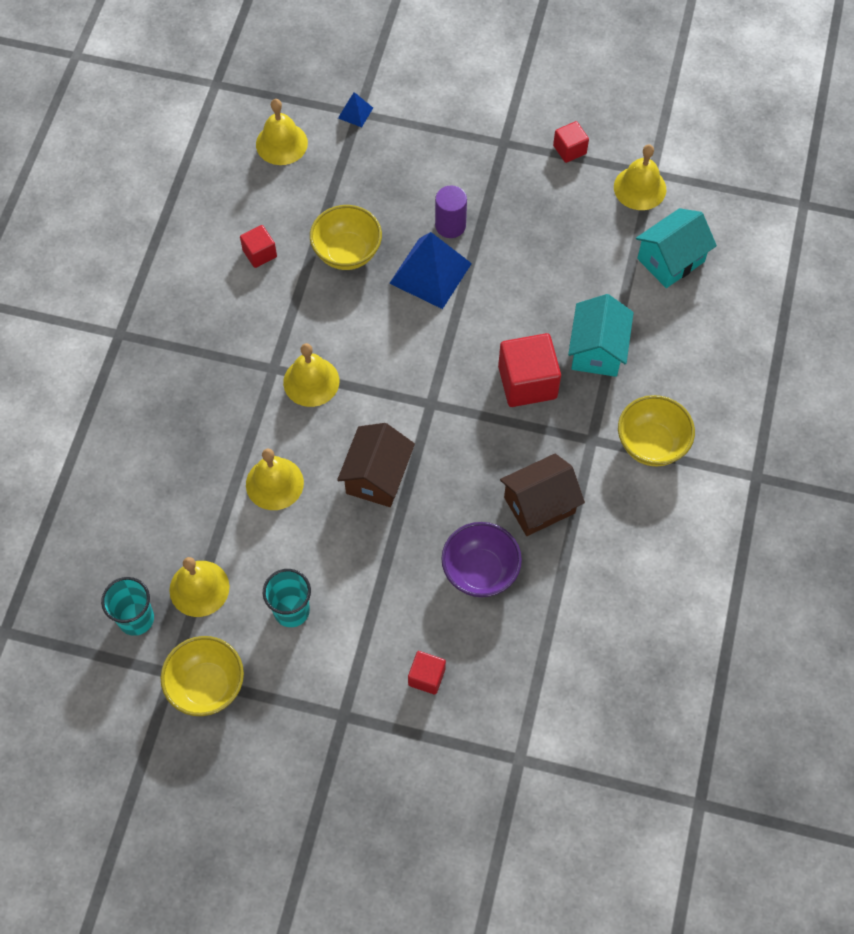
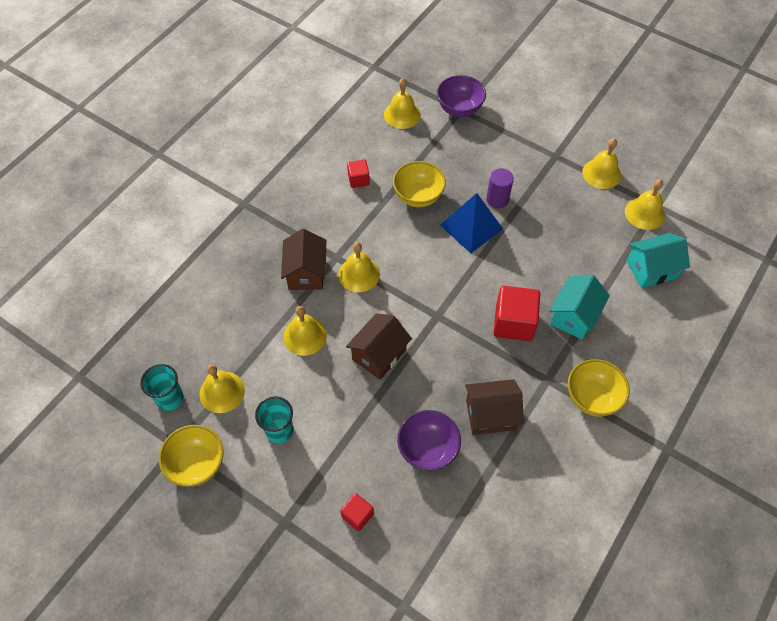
camera: 20 degrees right, 5 degrees down
blue pyramid [338,92,373,127] -> purple bowl [437,75,486,117]
red cube [553,121,589,163] -> yellow bell [582,138,621,189]
none -> brown house [281,229,326,290]

